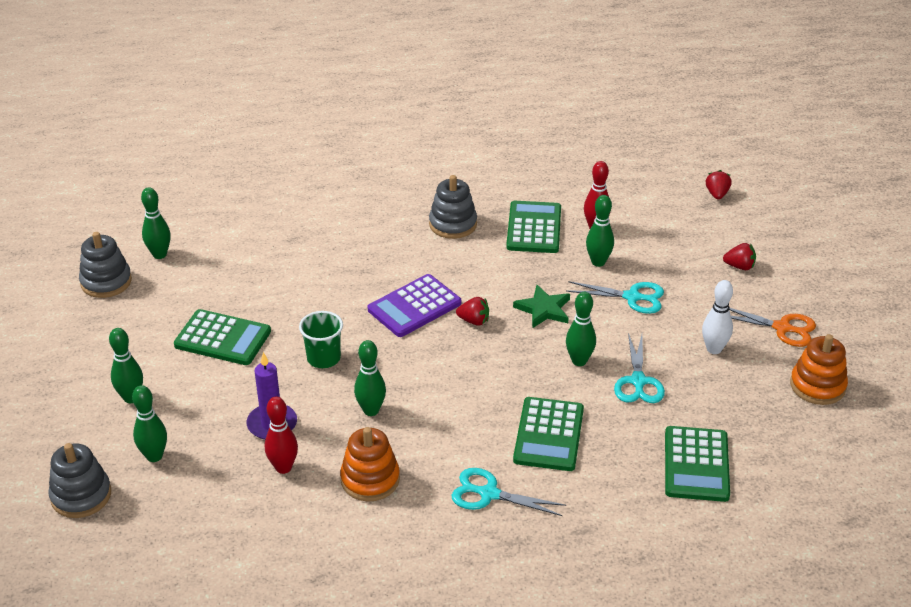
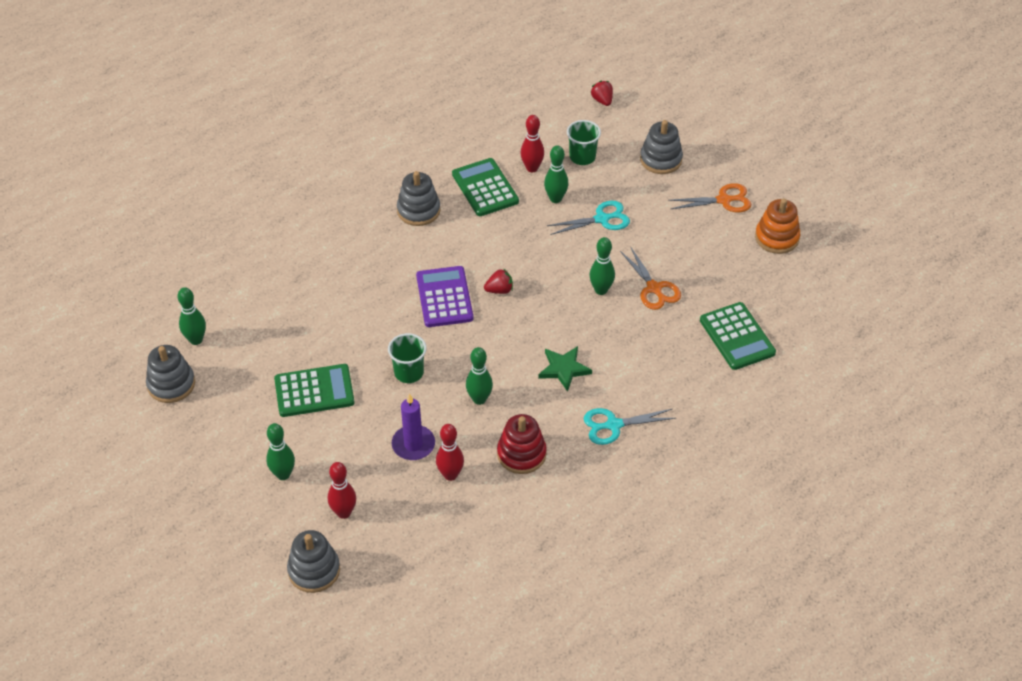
camera: 30 degrees left, 10 degrees up
green bowling pin [132,385,167,462] -> red bowling pin [328,462,356,519]
orange stacking toy [340,427,400,502] -> red stacking toy [497,414,547,474]
purple calculator [367,274,461,337] -> purple calculator turned 150 degrees clockwise [416,266,473,327]
green star [513,285,570,329] -> green star moved to [538,346,592,392]
green calculator [513,397,584,471] -> none
turquoise scissors [614,333,665,403] -> orange scissors [620,246,681,310]
white bowling pin [702,280,733,354] -> none
red strawberry [723,243,756,270] -> grey stacking toy [640,120,683,174]
none -> green cup [567,120,601,165]

